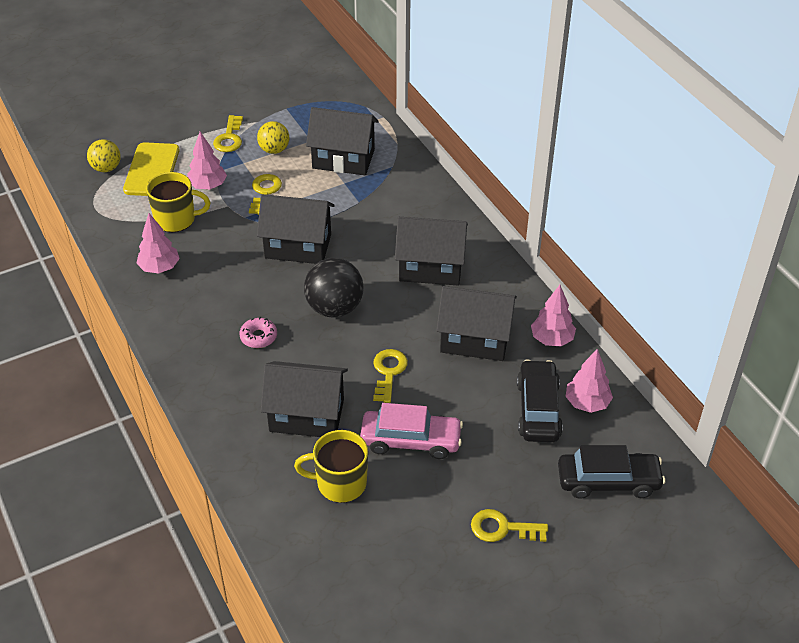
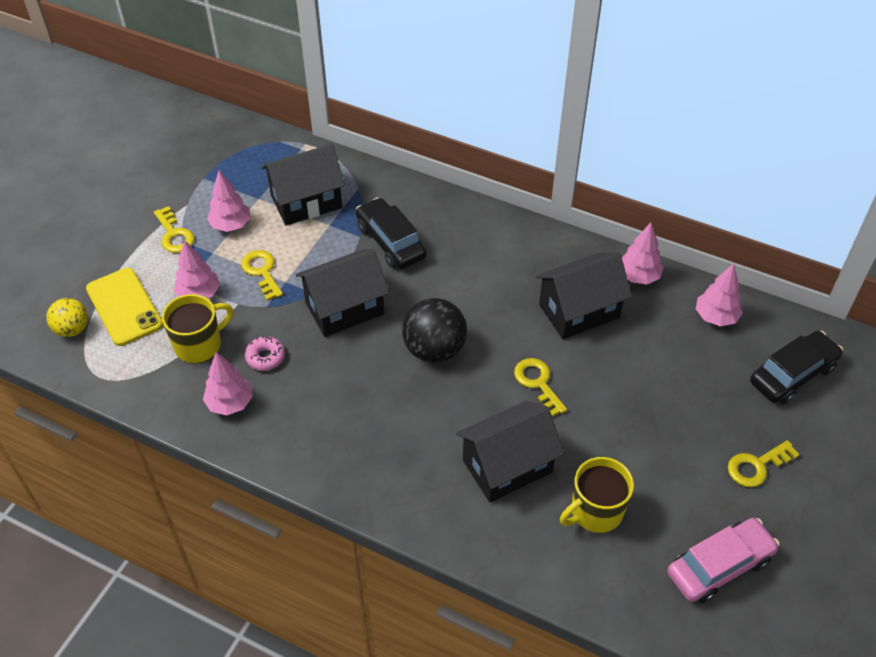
camera: 35 degrees left, 5 degrees up
pink donut [240,317,277,348] -> pink donut moved to [245,336,285,371]
yellow ball [257,121,289,154] -> pink tree [207,171,251,232]
pink car [360,403,463,459] -> pink car moved to [667,518,780,603]
black house [395,217,468,286] -> none
black car [517,359,563,442] -> black car moved to [356,197,427,269]

